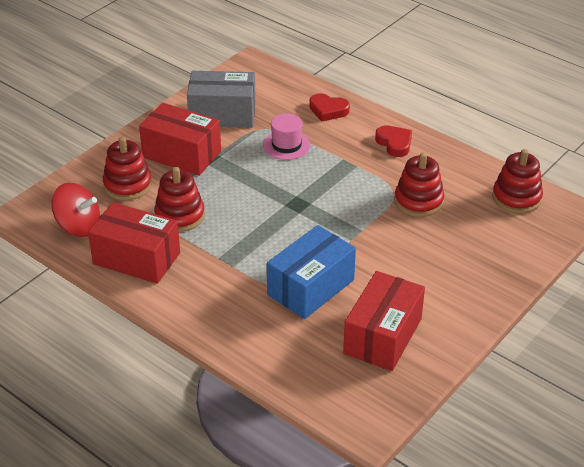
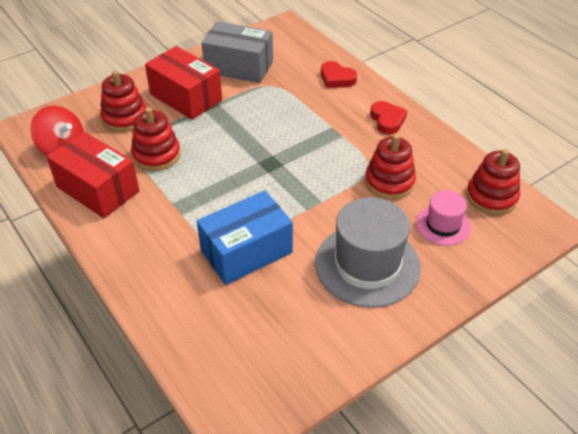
camera: 15 degrees right, 5 degrees up
pink hat [263,113,311,160] -> pink hat moved to [416,190,471,246]
red box [343,271,425,371] -> none
none -> grey hat [315,197,421,308]

